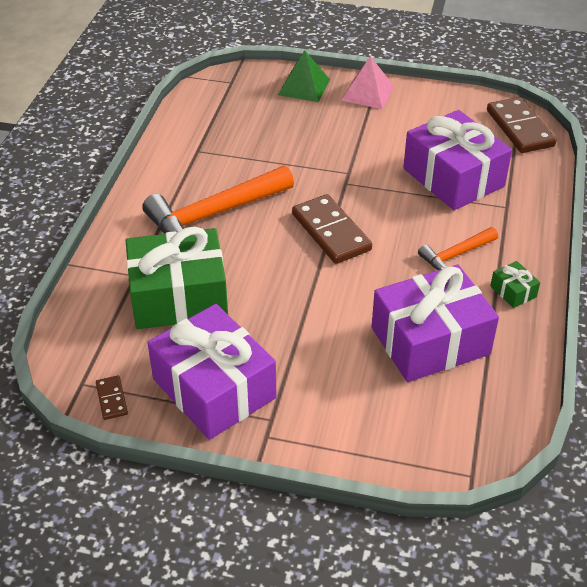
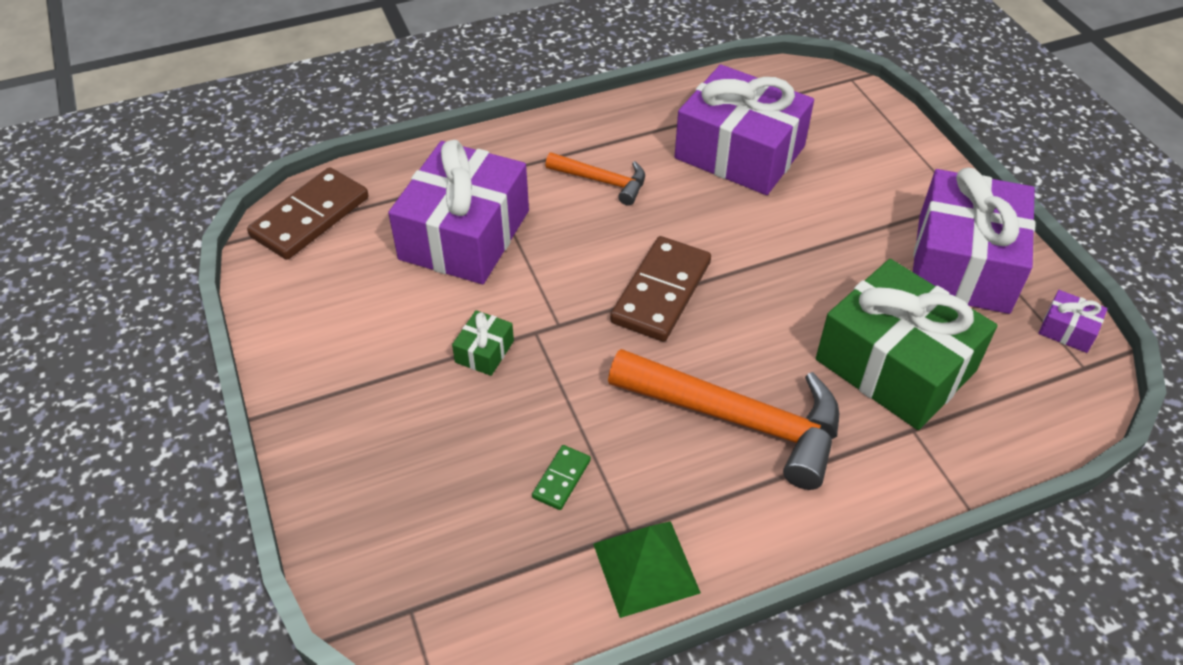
camera: 125 degrees left, 5 degrees up
brown domino [96,375,128,420] -> purple gift [1039,290,1107,353]
green pyramid [278,50,330,102] -> green pyramid moved to [593,521,701,618]
pink pyramid [341,56,394,109] -> none
green gift [490,261,540,308] -> green gift moved to [452,310,514,376]
none -> green domino [532,445,591,510]

